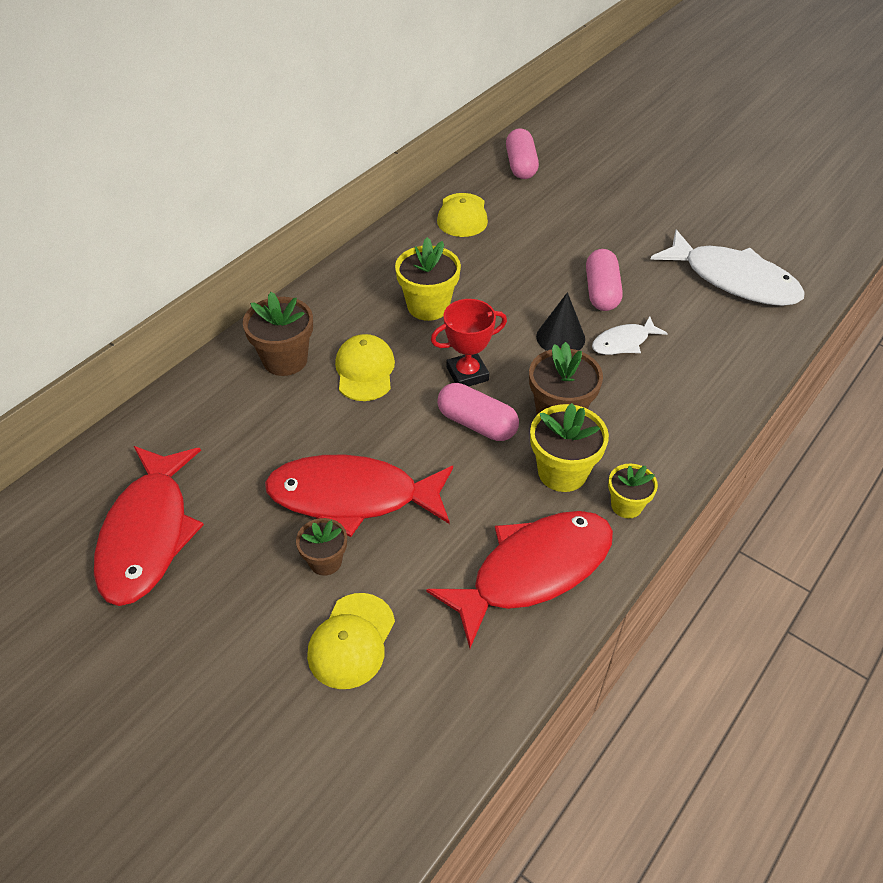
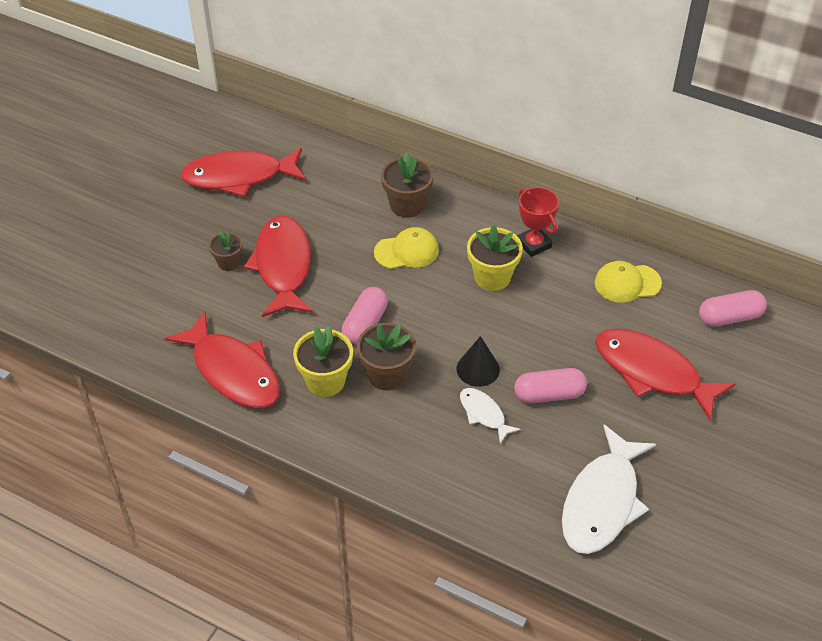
camera: 80 degrees right, 0 degrees up
yellow cap [307,593,395,689] -> none
red trophy [431,299,507,386] -> red trophy moved to [517,187,559,257]
yellow flower pot [608,463,658,518] -> none
none -> red fish [595,328,735,421]

